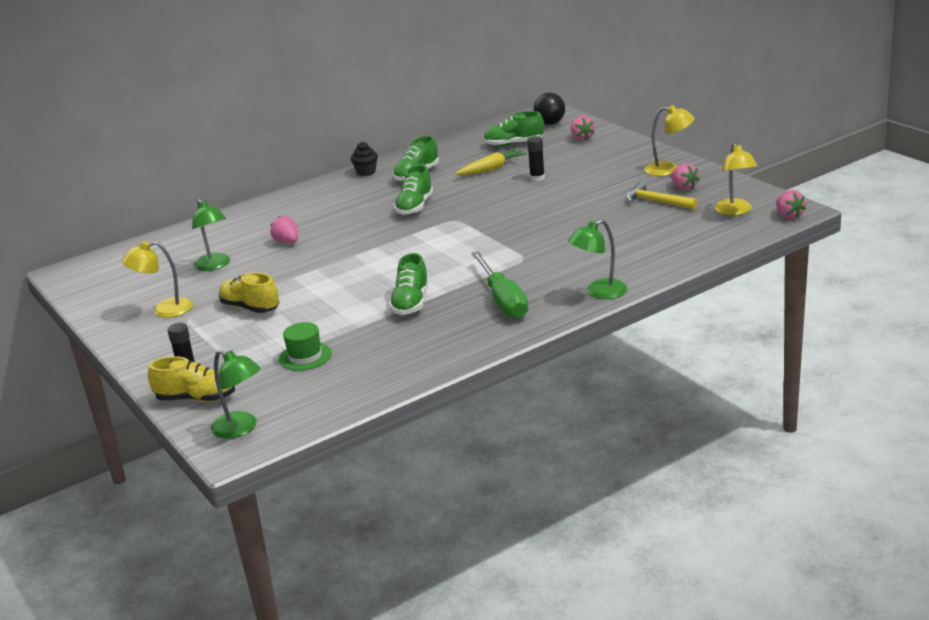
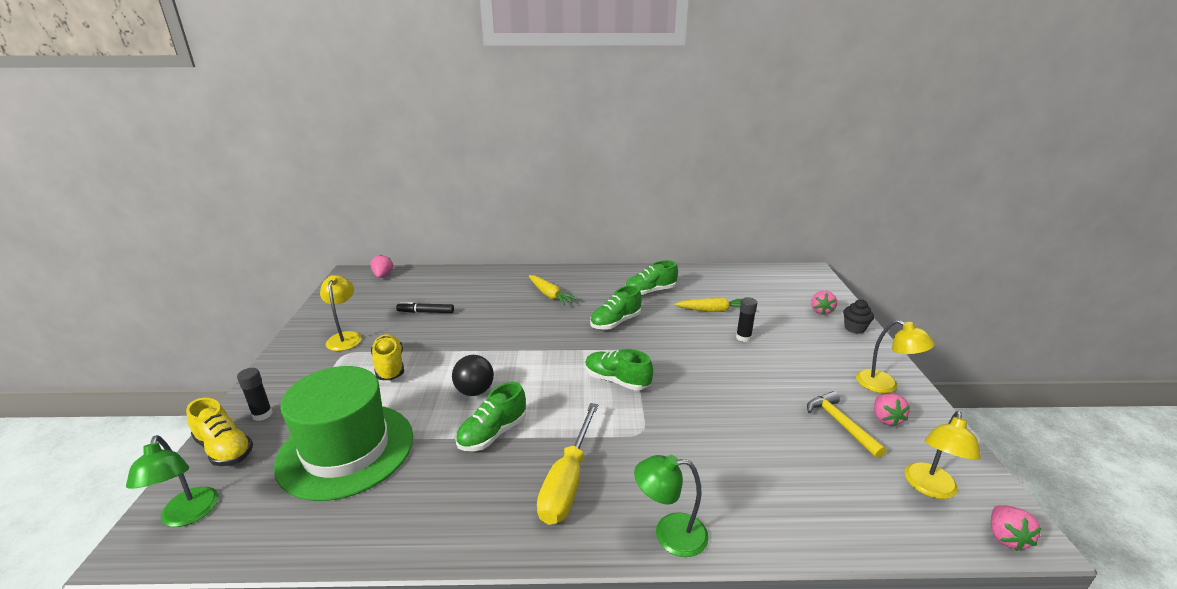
camera: 30 degrees right, 0 degrees up
yellow lamp [122,241,193,318] -> yellow lamp turned 60 degrees clockwise [320,275,362,351]
green lamp [192,199,230,271] -> black marker [396,302,454,313]
pink strawberry [270,216,298,243] -> pink strawberry moved to [371,255,393,278]
green hat [279,322,332,371] -> green hat [274,366,413,501], size x2.33
black cupcake [351,142,378,176] -> black cupcake moved to [843,299,874,334]
green screwdriver [471,251,528,319] -> yellow screwdriver [537,403,599,525]
green shoe [483,111,544,147] -> green shoe moved to [585,349,653,391]
black ball [534,92,565,125] -> black ball moved to [452,355,494,396]
none -> yellow carrot [529,275,578,305]

